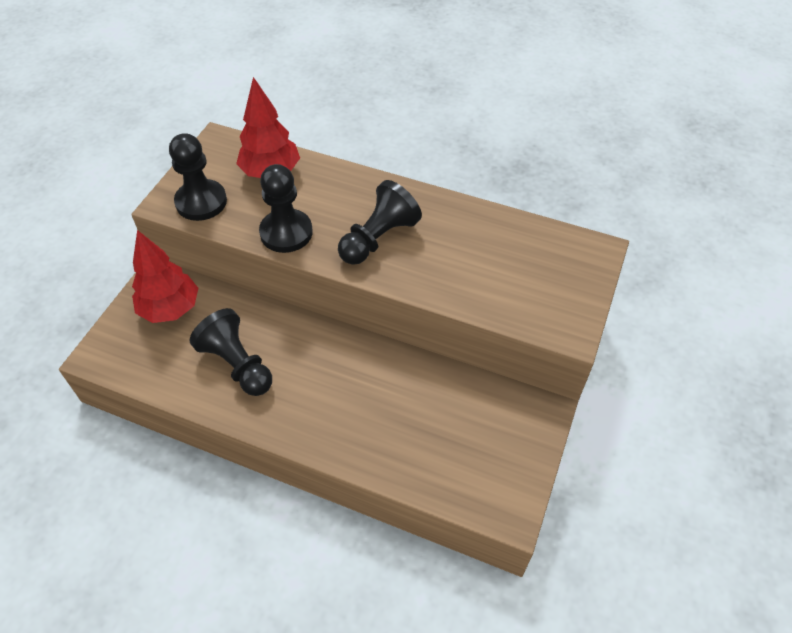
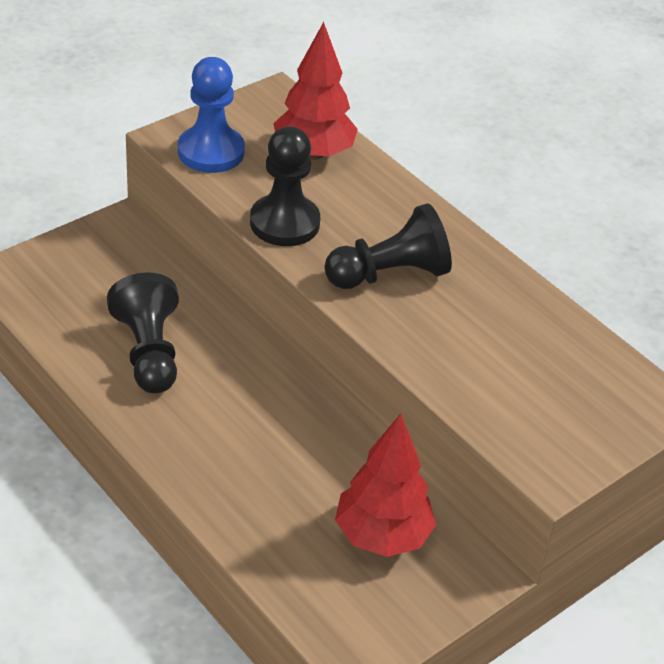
camera: 25 degrees right, 10 degrees down
red tree [132,230,198,323] -> red tree moved to [335,413,436,557]
black pawn [169,133,227,221] -> blue pawn [178,57,245,173]

